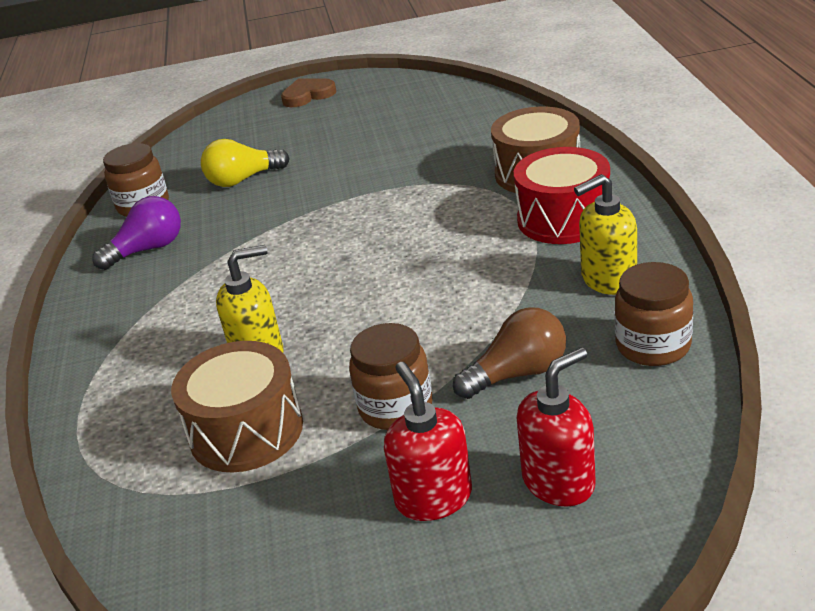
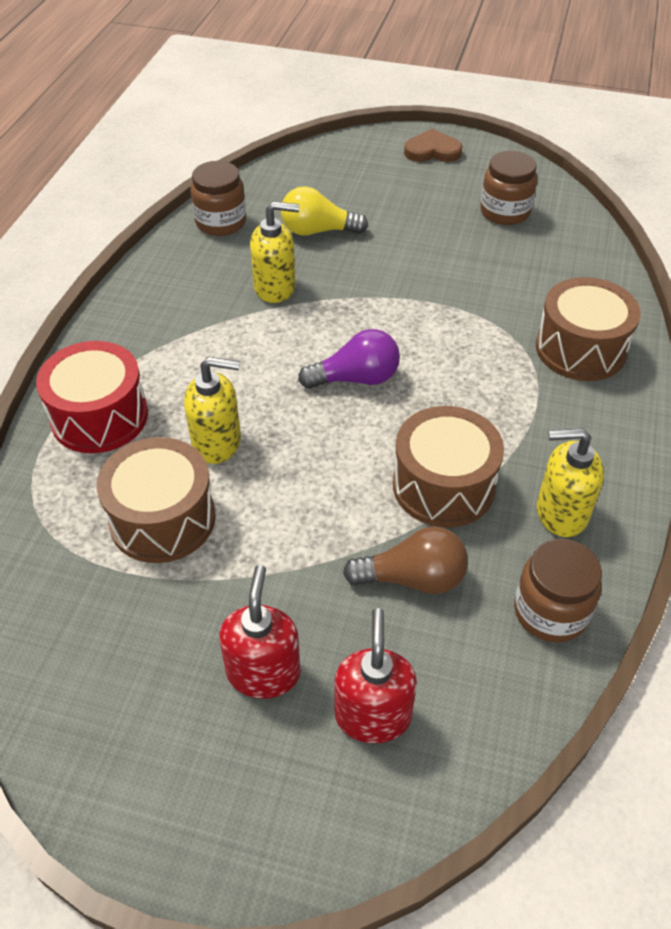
camera: 20 degrees right, 15 degrees up
purple light bulb [92,196,181,270] -> purple light bulb moved to [298,329,400,389]
brown jar [349,323,432,430] -> brown jar moved to [480,151,537,225]
red drum [514,147,610,244] -> red drum moved to [36,341,148,453]
red soap dispenser [517,347,596,507] -> red soap dispenser turned 75 degrees counterclockwise [334,608,417,743]
none -> yellow soap dispenser [250,201,299,303]
none -> brown drum [393,406,504,527]

